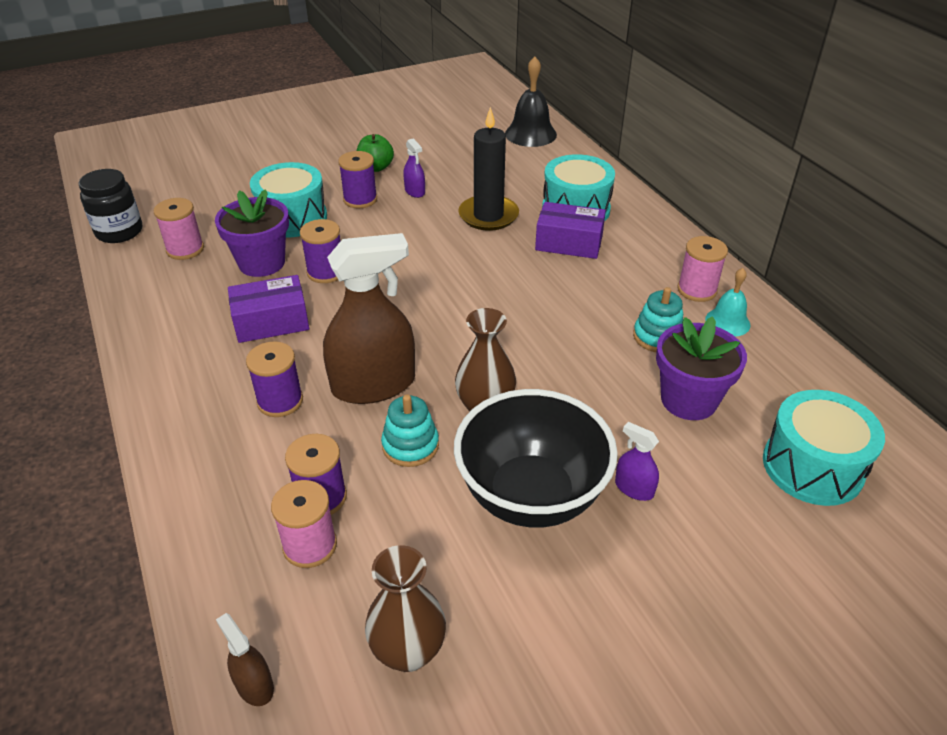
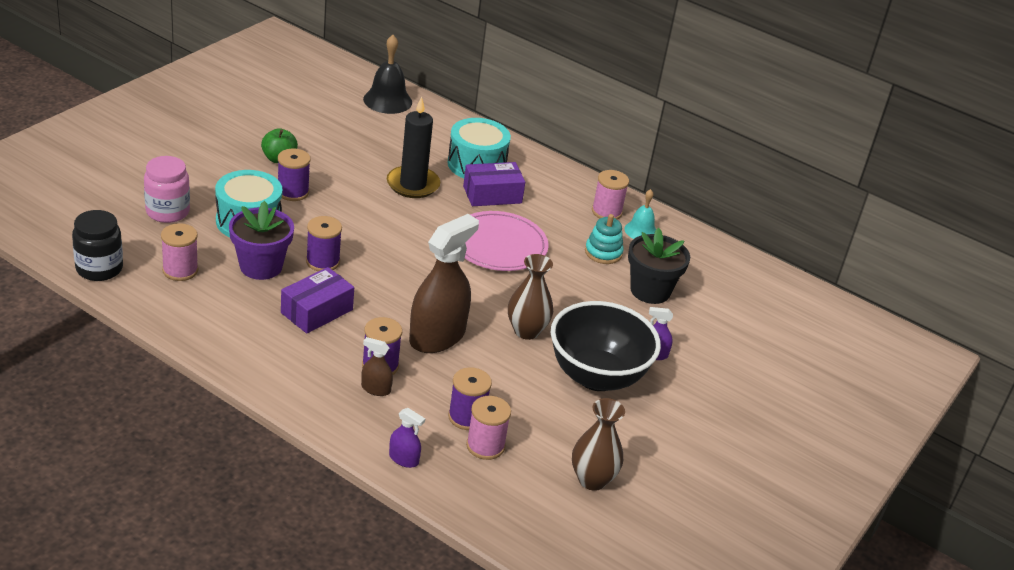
camera: 35 degrees left, 5 degrees down
brown spray bottle [216,613,274,706] -> brown spray bottle moved to [361,337,393,396]
turquoise stacking toy [381,395,439,467] -> none
purple spray bottle [403,138,425,198] -> purple spray bottle moved to [389,408,425,468]
purple flower pot [656,316,747,420] -> black flower pot [628,228,690,304]
turquoise drum [763,390,885,506] -> none
none -> pink jar [144,156,190,223]
none -> pink plate [465,211,548,271]

